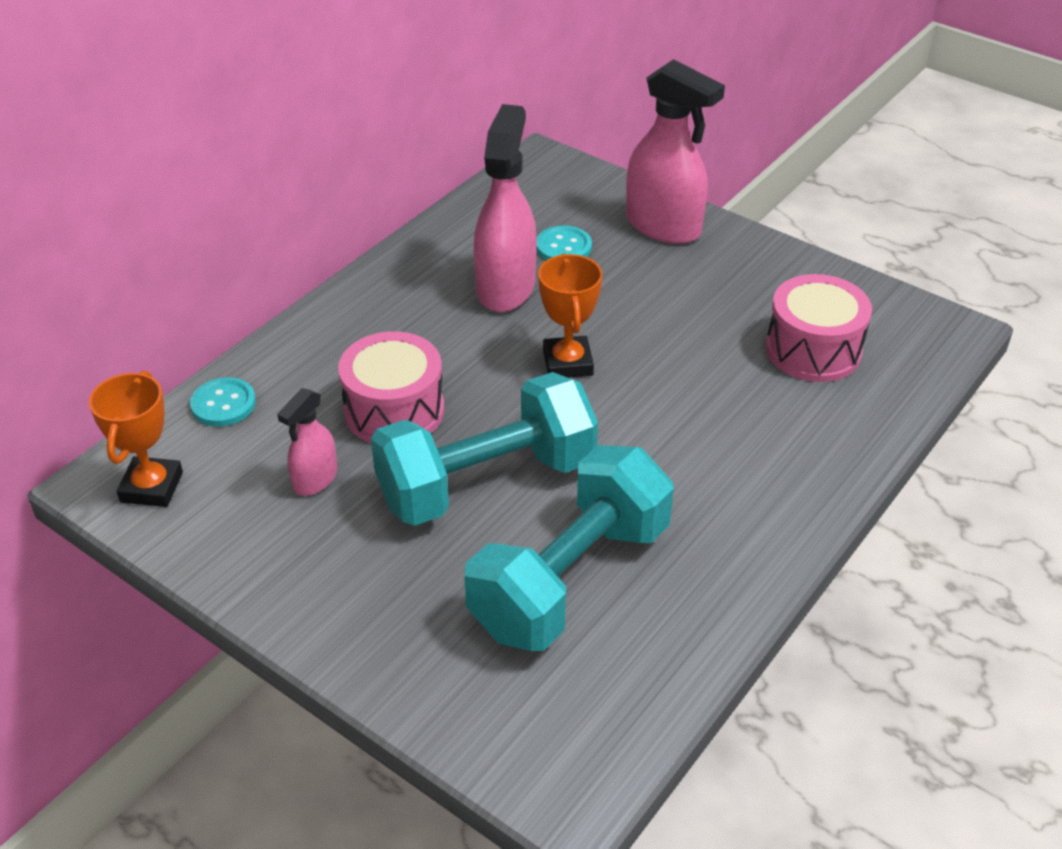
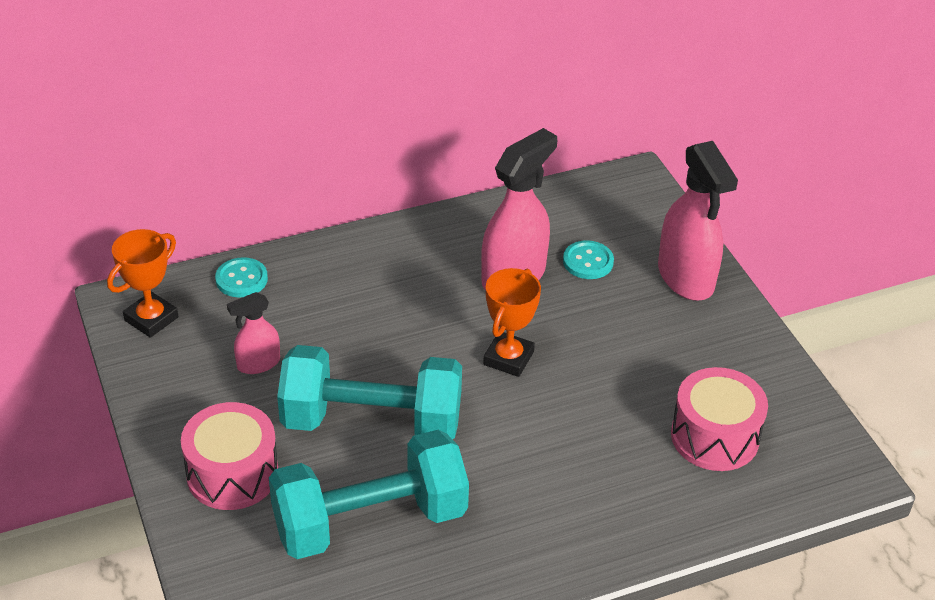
camera: 30 degrees right, 0 degrees up
pink drum [338,331,444,443] -> pink drum moved to [181,402,278,510]

